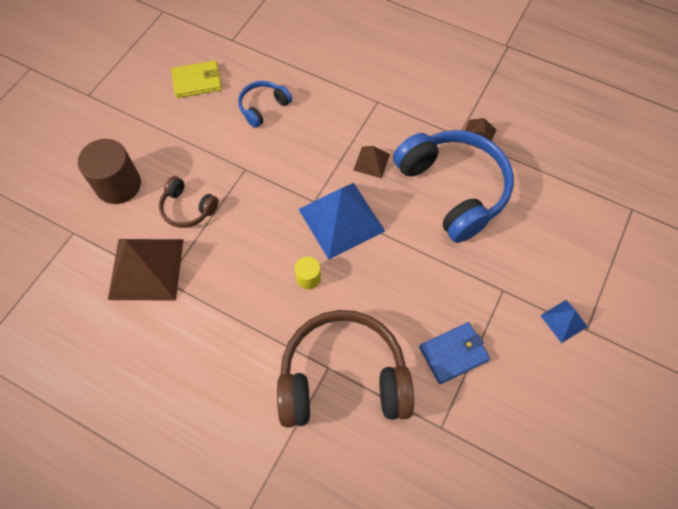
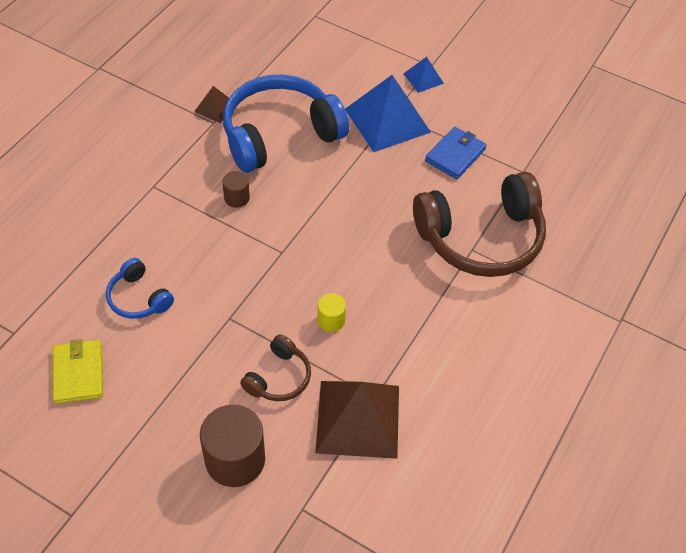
camera: 90 degrees left, 10 degrees down
brown headphones [277,310,414,428] -> brown headphones turned 105 degrees counterclockwise [413,172,546,277]
yellow cylinder [295,257,321,289] -> yellow cylinder moved to [317,293,346,332]
blue pyramid [299,183,385,260] -> blue pyramid moved to [345,75,431,152]
brown pyramid [353,146,390,178] -> brown cylinder [222,171,250,208]
blue wallet [419,322,490,384] -> blue wallet turned 60 degrees clockwise [425,127,487,179]

